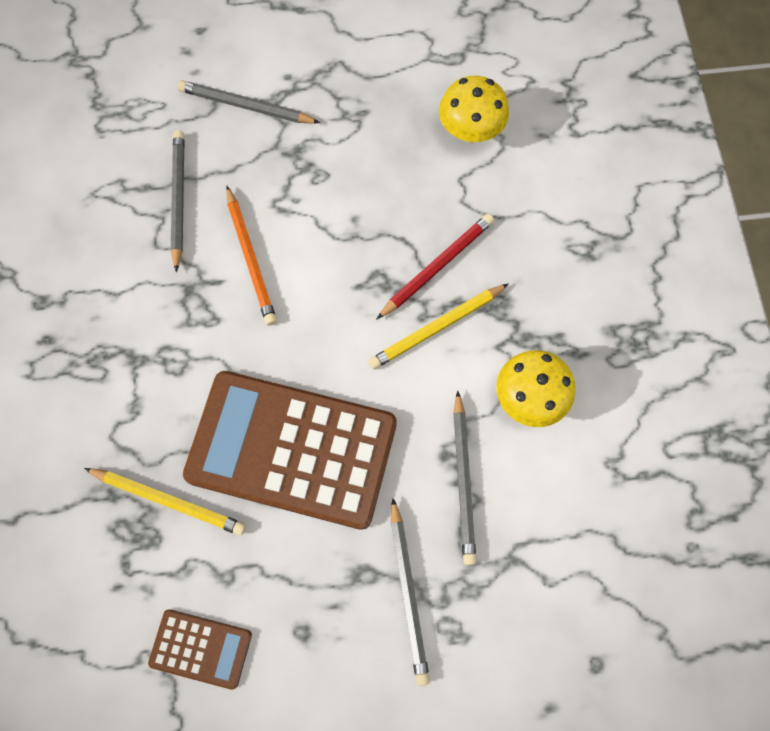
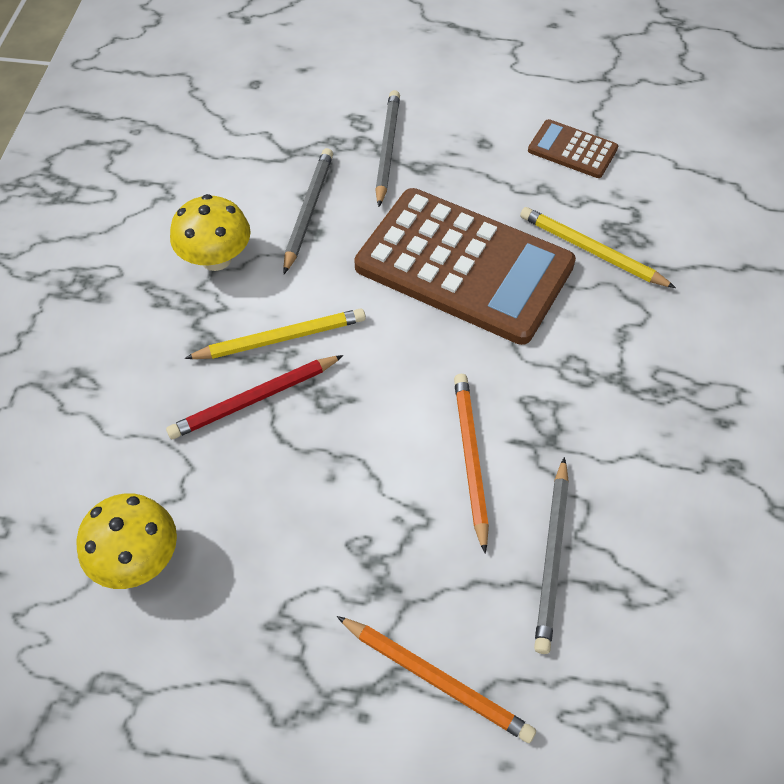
camera: 165 degrees left, 15 degrees down
grey pencil [177,80,320,124] -> orange pencil [337,616,536,743]

